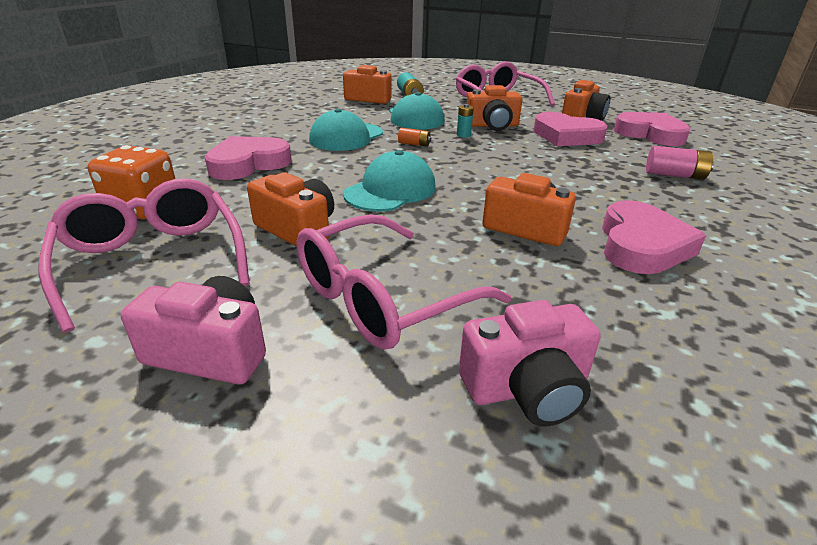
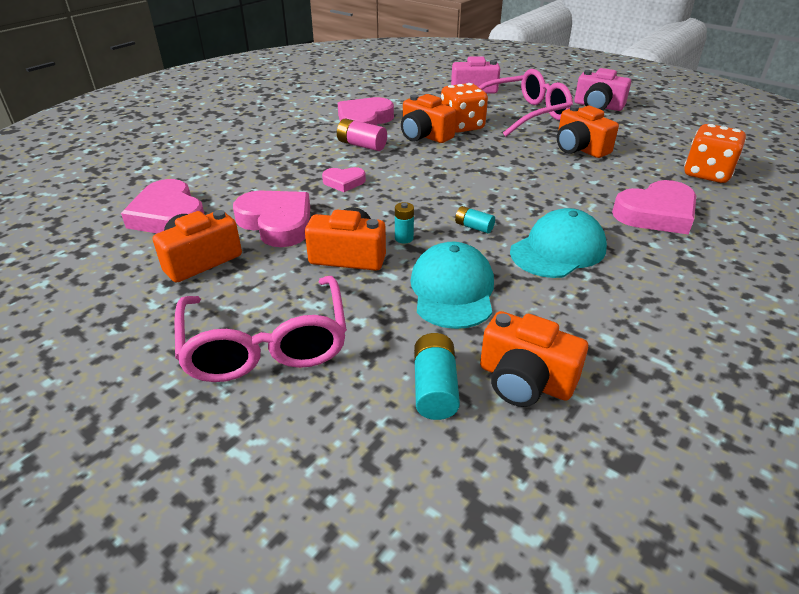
camera: 165 degrees left, 5 degrees up
pink glasses [39,178,250,333] -> none
turquoise cap [343,150,436,212] -> none
orange battery [398,128,431,147] -> turquoise battery [455,206,495,233]
pink battery [646,146,714,180] -> pink battery moved to [337,118,387,151]
none -> pink heart [322,167,366,192]
none -> orange dice [441,83,488,133]

